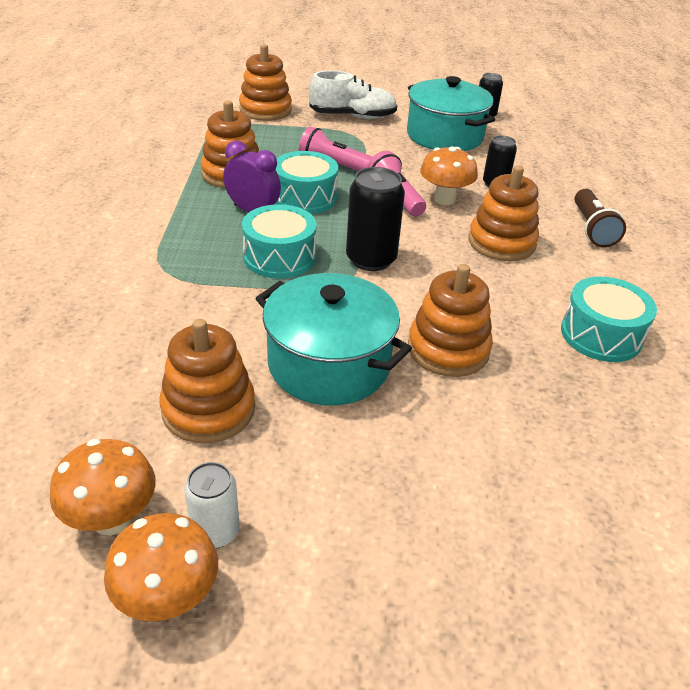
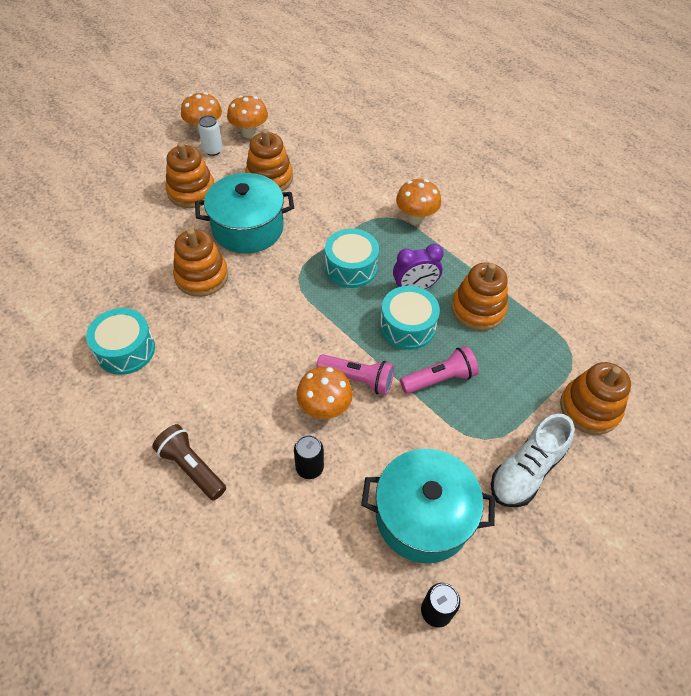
camera: 135 degrees right, 15 degrees up
black can [346,167,405,271] -> none
orange stacking toy [469,165,539,261] -> orange stacking toy moved to [165,142,214,208]
none -> orange mushroom [396,179,441,224]

